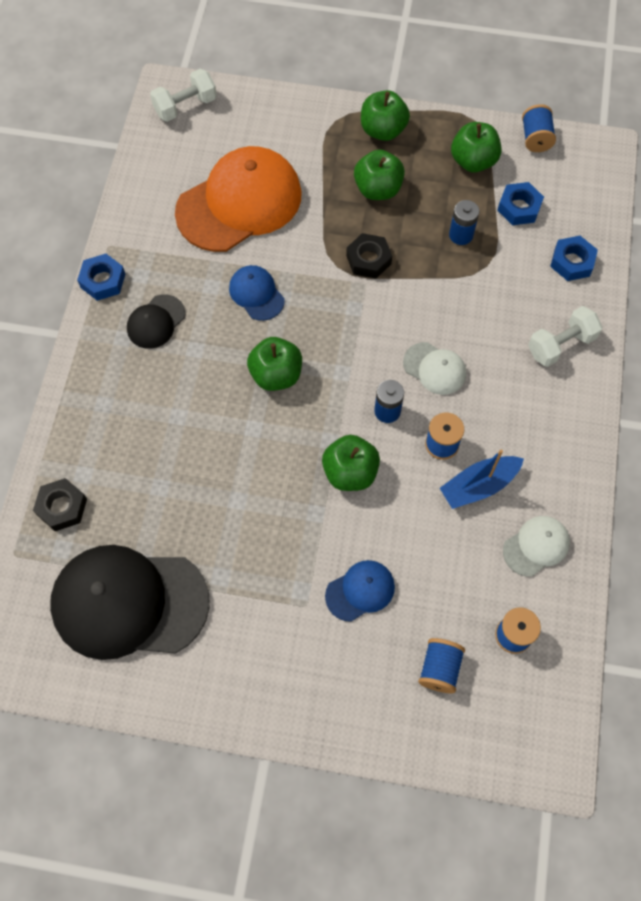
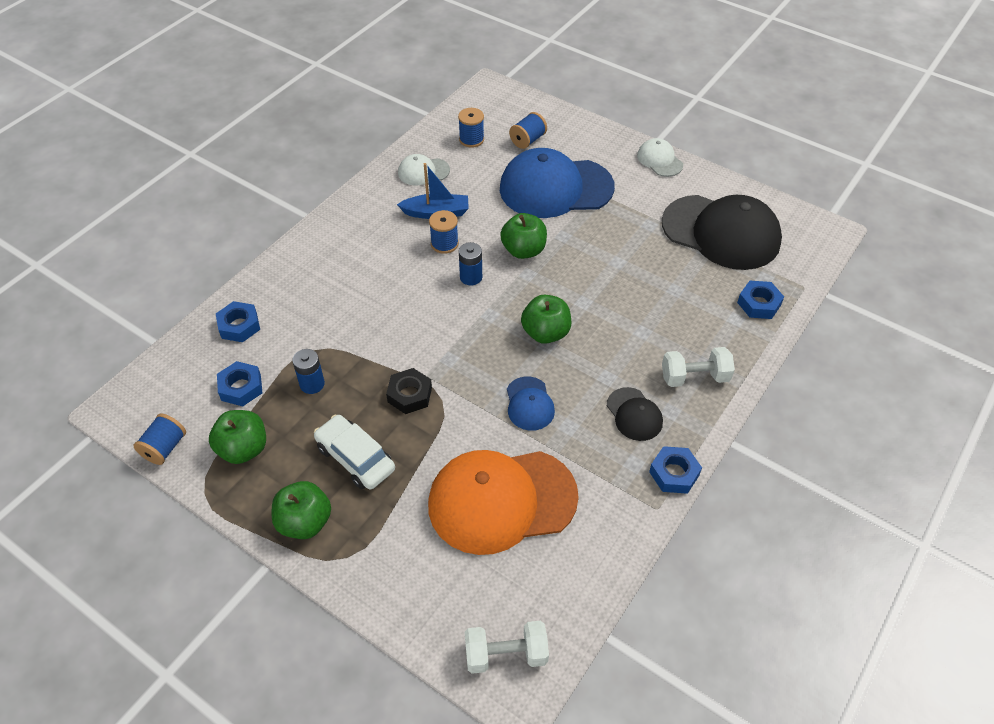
camera: 155 degrees left, 15 degrees down
black nut [33,478,87,531] -> blue nut [737,281,784,319]
black cap [127,294,185,349] -> black cap turned 90 degrees clockwise [607,387,663,441]
blue cap [325,560,395,622] -> blue cap [500,148,615,218], size x2.16
green apple [354,149,405,200] -> white car [314,415,395,490]
white cap [403,342,466,395] -> white cap moved to [637,138,683,177]
white dumbbell [528,306,602,367] -> white dumbbell moved to [662,347,735,387]

